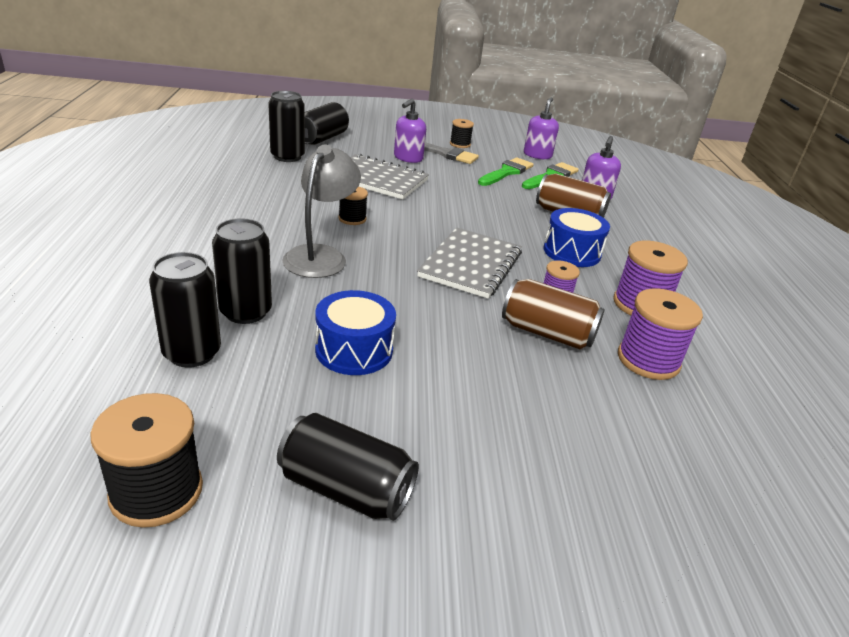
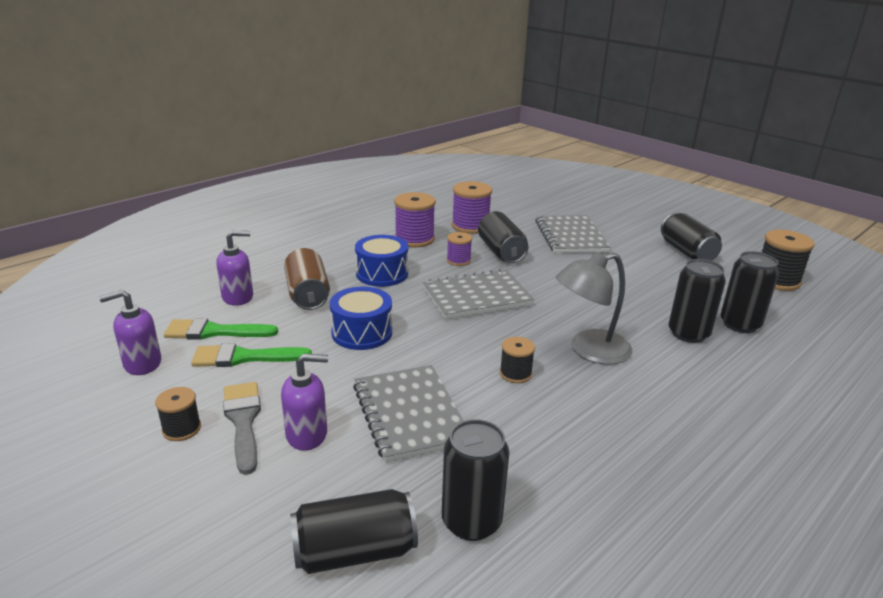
camera: 130 degrees left, 5 degrees down
blue drum [315,290,396,375] -> blue drum moved to [330,287,392,350]
brown can [502,279,604,349] -> black can [478,211,528,263]
none -> grey notebook [535,215,611,253]

